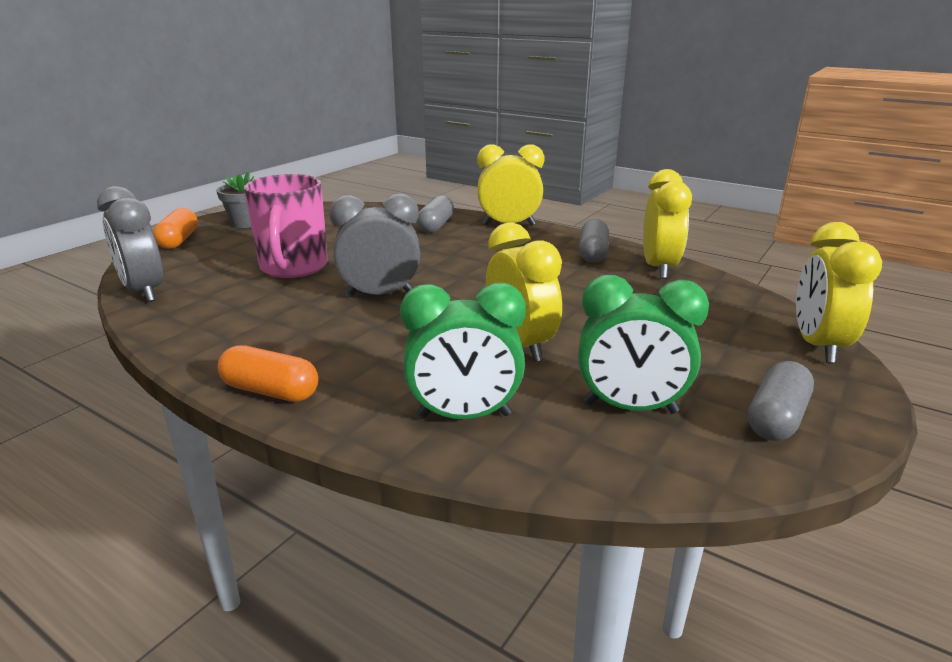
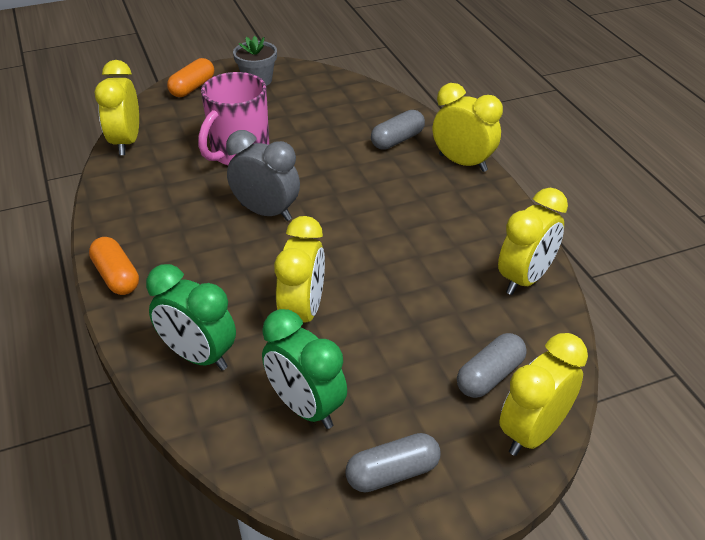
camera: 35 degrees right, 15 degrees up
grey clock [97,186,163,302] -> yellow clock [94,60,139,155]
grey capsule [579,219,609,263] -> grey capsule moved to [457,333,527,398]

